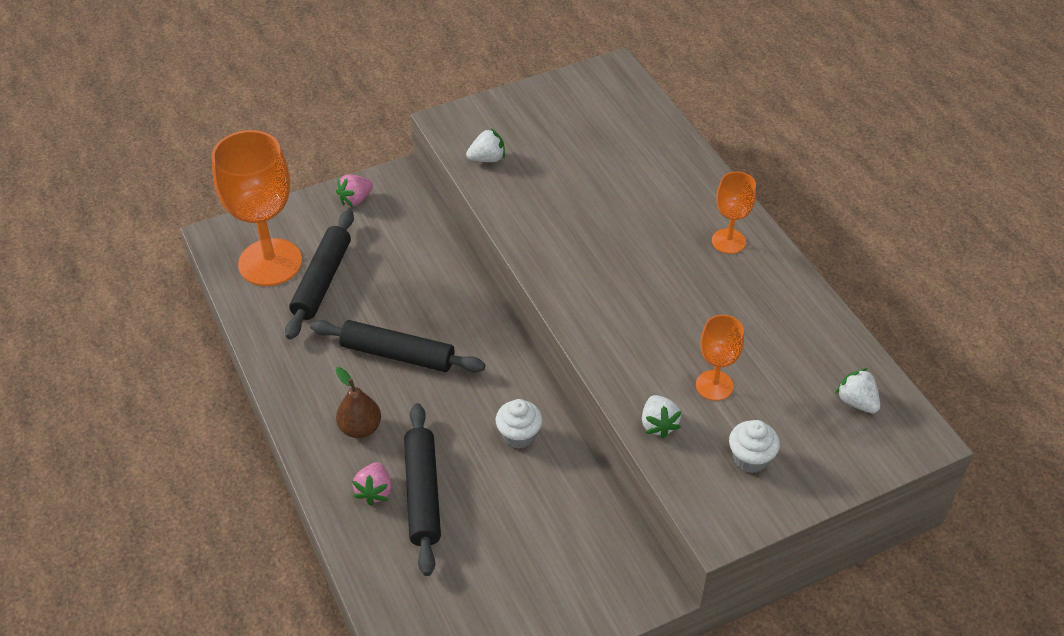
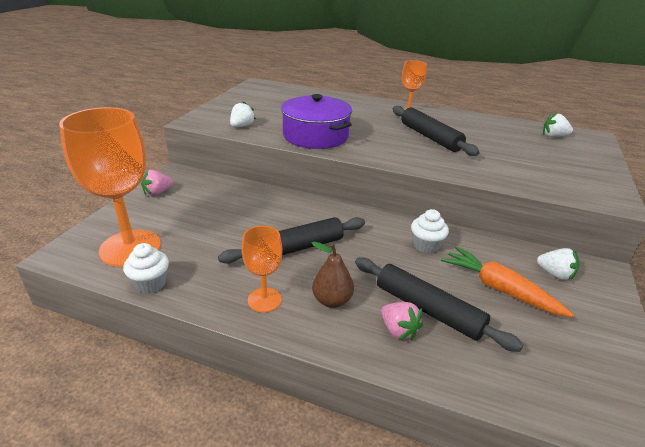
camera: 45 degrees left, 15 degrees down
black rolling pin [285,210,354,340] -> black rolling pin moved to [393,106,480,156]
pink strawberry [336,174,373,207] -> pink strawberry turned 45 degrees clockwise [141,170,173,196]
white strawberry [642,395,681,439] -> white strawberry moved to [537,248,579,280]
orange goblet [696,315,744,401] -> orange goblet moved to [242,226,282,313]
white cupcake [729,420,780,473] -> white cupcake moved to [123,243,169,294]
none -> purple pot [281,94,352,149]
none -> orange carrot [441,246,574,318]

